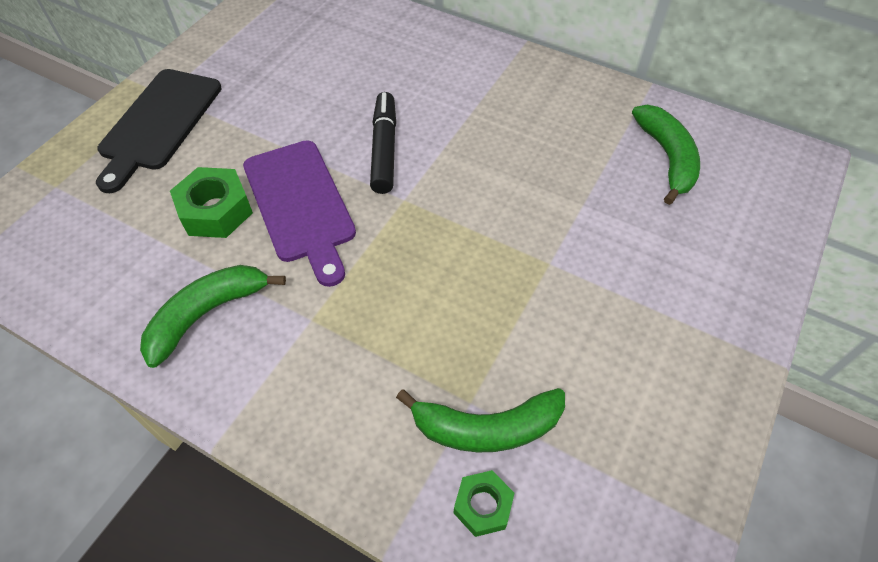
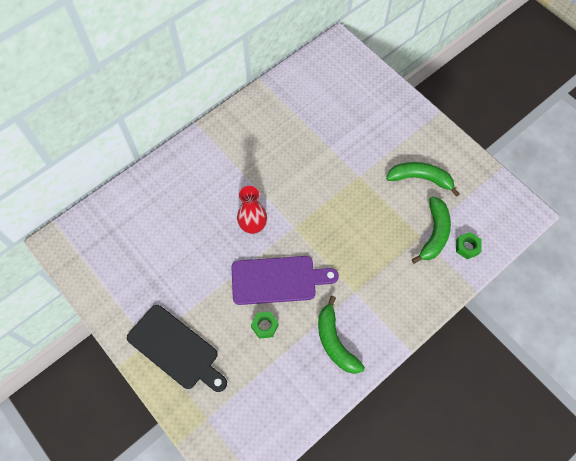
camera: 70 degrees left, 10 degrees up
green nut [170,167,253,238] -> green nut [251,312,279,339], size x0.62
black marker [370,92,396,194] -> red vase [237,186,267,234]
green banana [632,105,700,205] -> green banana moved to [386,162,460,197]

